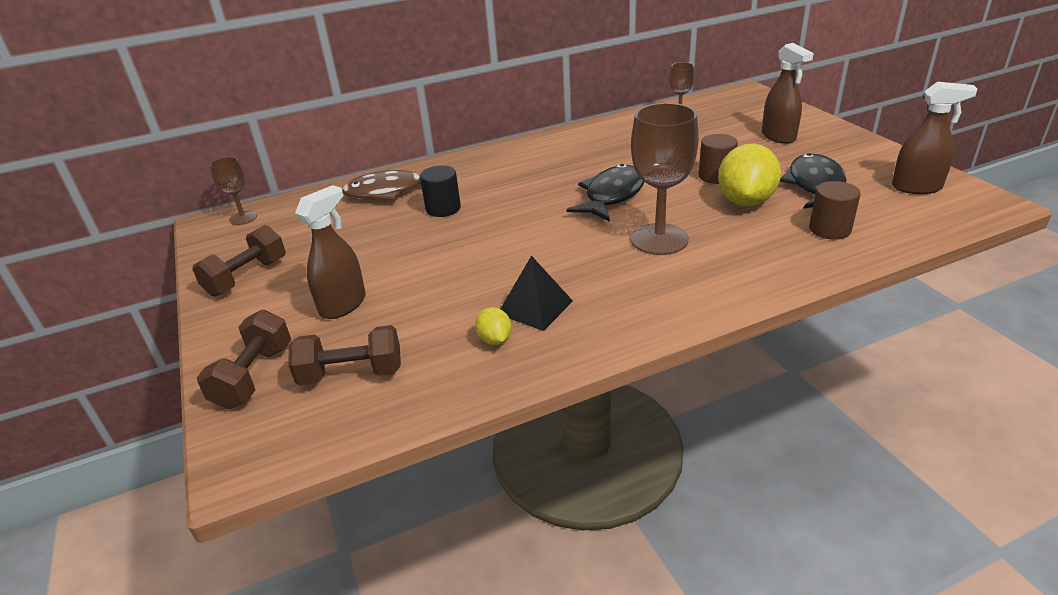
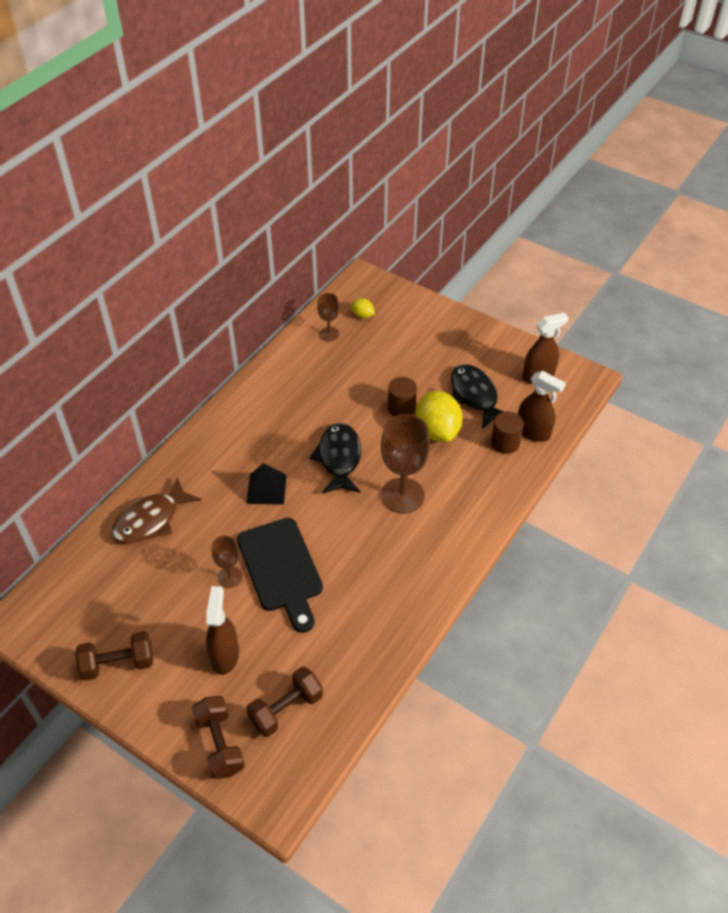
camera: 35 degrees left, 15 degrees up
brown dumbbell [192,225,286,297] -> brown dumbbell turned 75 degrees clockwise [75,632,153,681]
brown goblet [210,157,257,225] -> brown goblet moved to [212,536,243,588]
black cylinder [420,166,461,217] -> none
yellow lemon [475,307,512,345] -> yellow lemon moved to [351,298,375,318]
black pyramid [501,256,573,331] -> black pyramid moved to [246,463,287,505]
brown spray bottle [762,43,814,144] -> brown spray bottle moved to [518,371,566,442]
none -> black cutting board [237,518,323,633]

